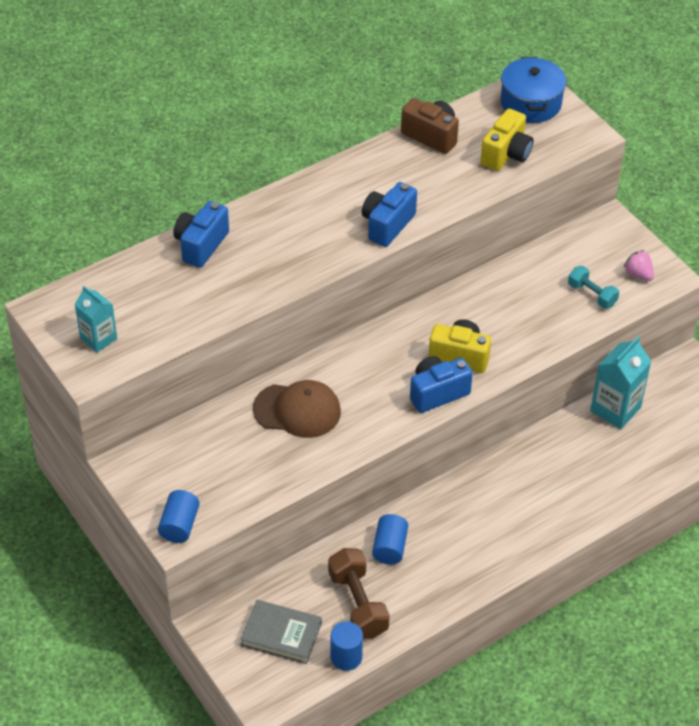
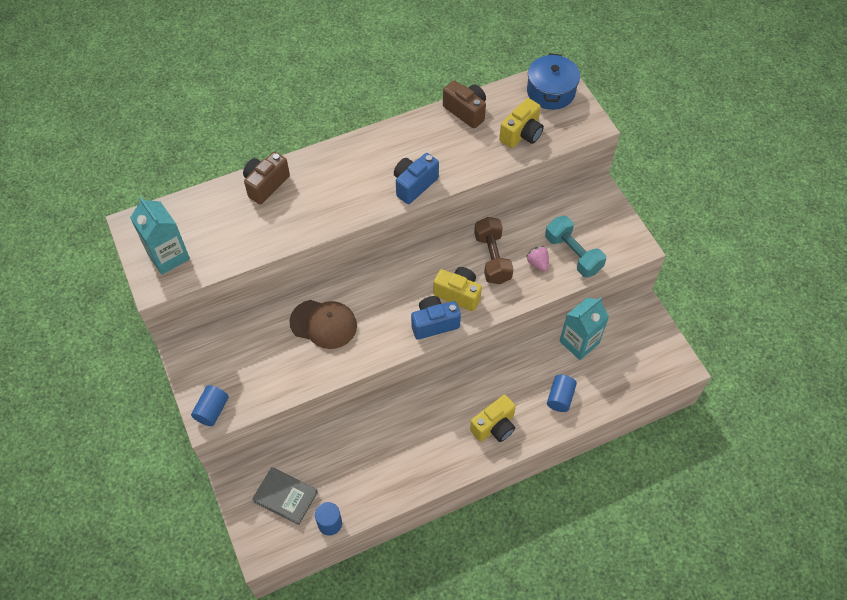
camera: 10 degrees right, 10 degrees up
turquoise carton [74,286,117,353] -> turquoise carton [130,197,190,275], size x1.54
blue camera [173,201,229,268] -> brown camera [243,152,290,205]
brown dumbbell [328,548,390,639] -> brown dumbbell moved to [474,217,514,284]
blue cylinder [372,514,408,565] -> blue cylinder moved to [547,375,577,412]
turquoise dumbbell [568,266,619,309] -> turquoise dumbbell [545,216,606,277], size x1.61
pink strawberry [624,250,654,281] -> pink strawberry moved to [526,246,549,271]
none -> yellow camera [470,395,516,442]

